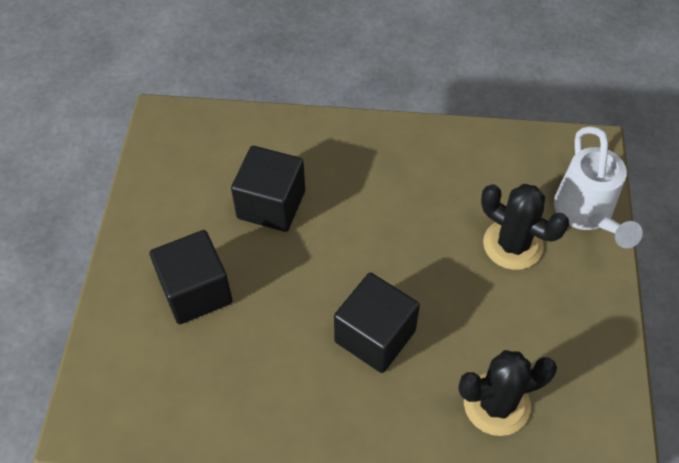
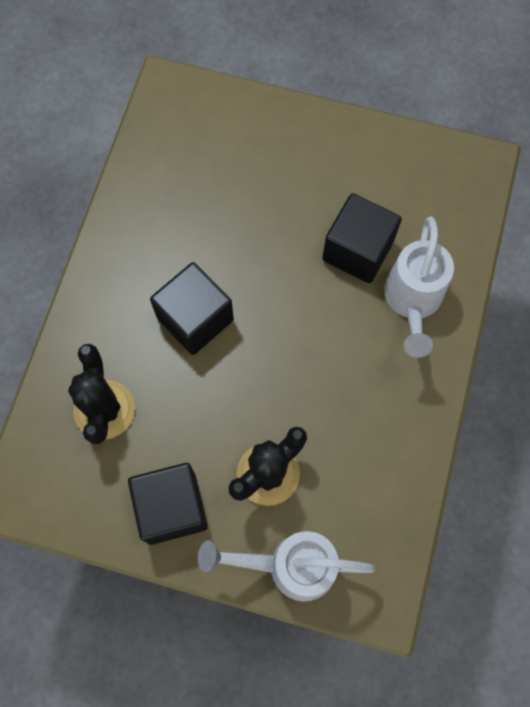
camera: 100 degrees right, 15 degrees up
black cube [150,230,233,324] -> black cube moved to [128,463,208,545]
none -> white watering can [384,217,454,358]

